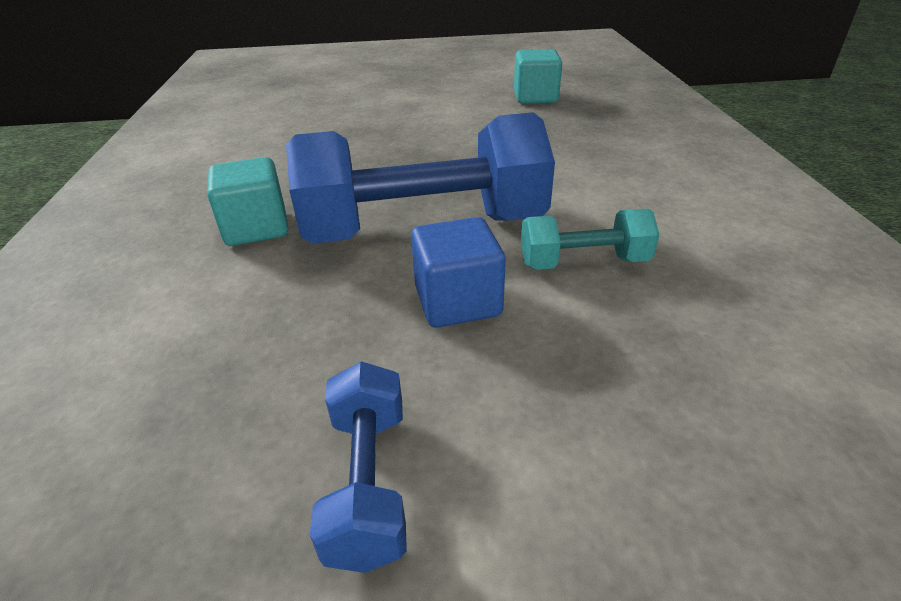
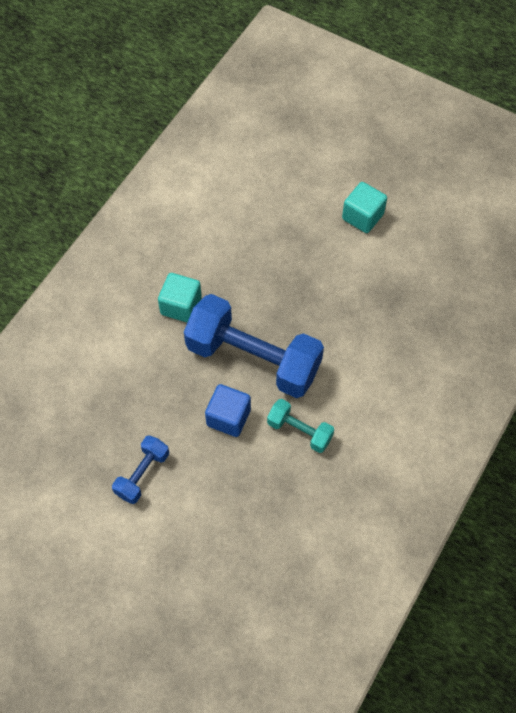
camera: 35 degrees right, 25 degrees up
turquoise cube [514,49,562,104] -> turquoise cube moved to [342,182,387,233]

